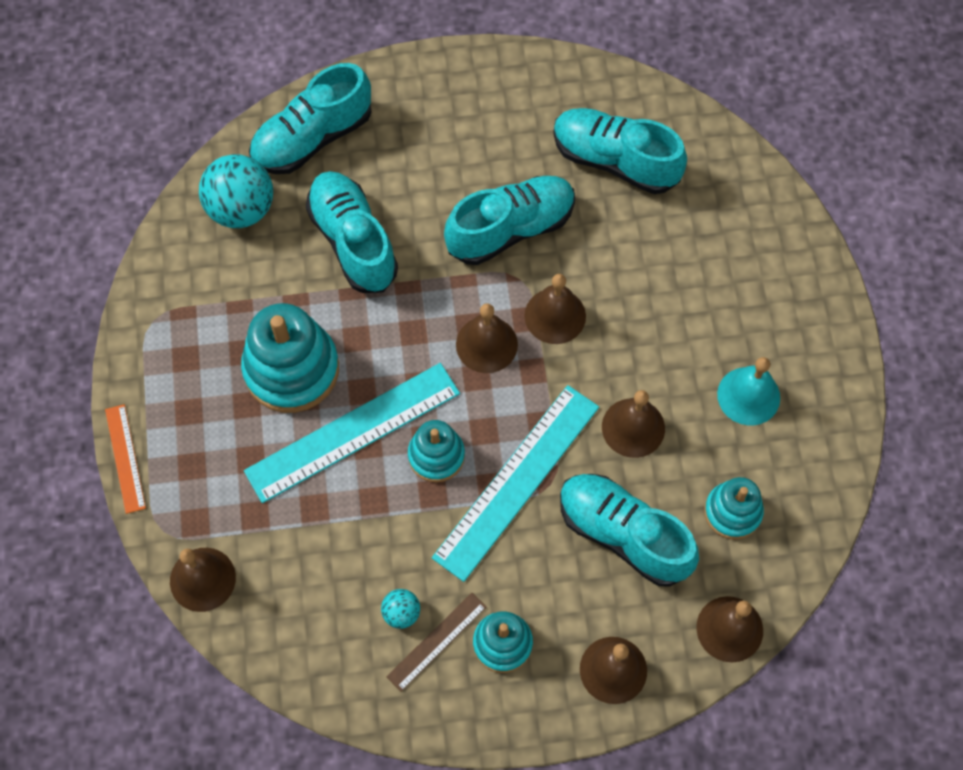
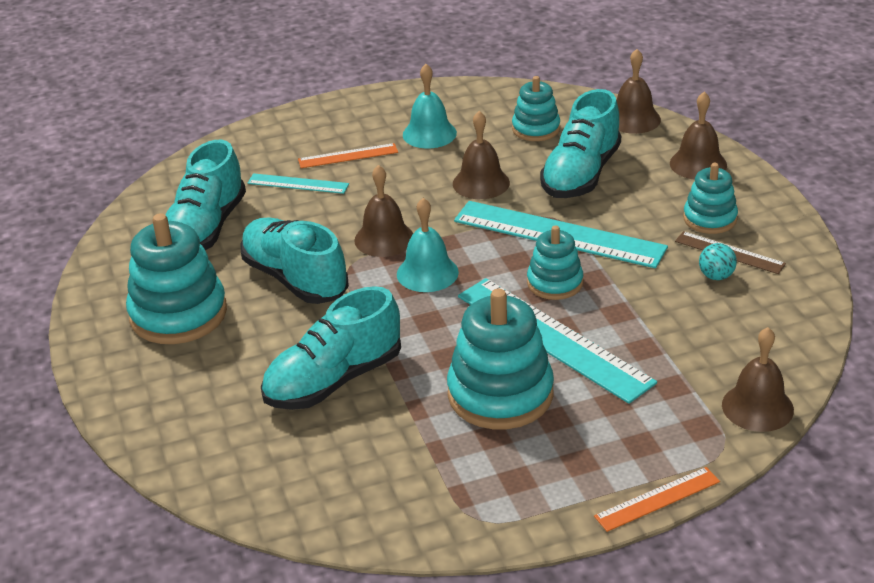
camera: 100 degrees left, 30 degrees down
turquoise ball [199,154,273,228] -> none
turquoise shoe [249,63,372,174] -> none
brown bell [456,303,518,373] -> turquoise bell [397,198,459,292]
none -> turquoise stacking toy [126,213,227,344]
none -> turquoise ruler [247,173,349,194]
none -> orange ruler [298,143,398,168]

